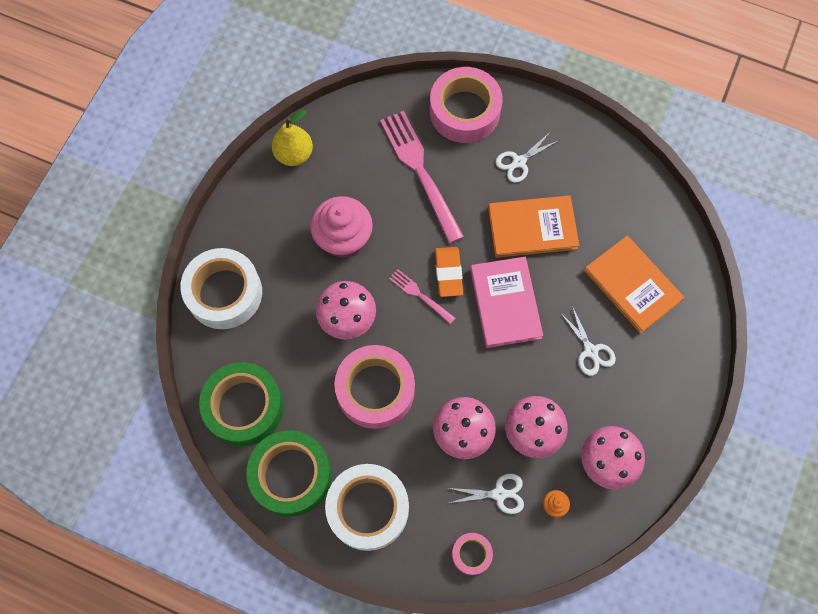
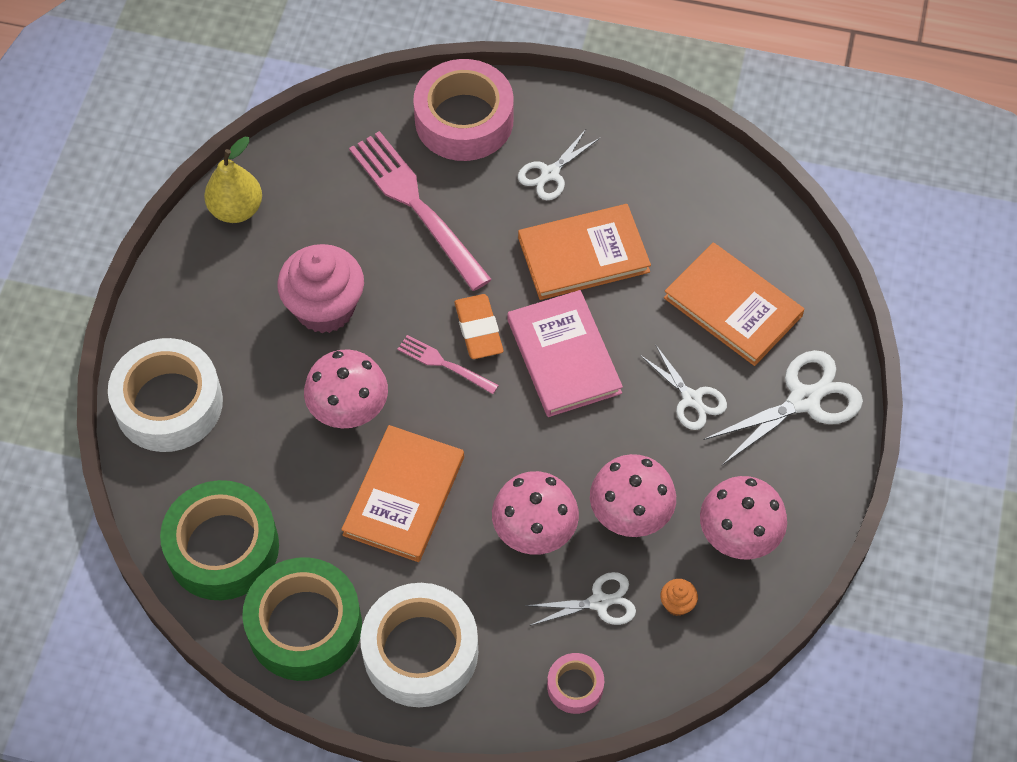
camera: 10 degrees left, 10 degrees down
pink tape [334,345,415,429] -> orange book [341,425,464,562]
none -> white scissors [703,350,863,465]

